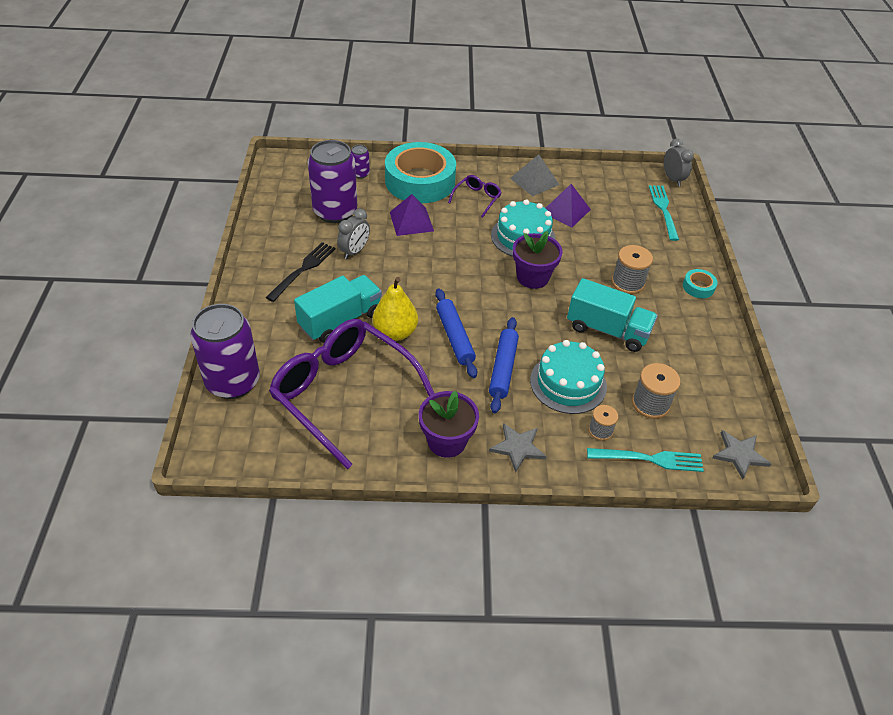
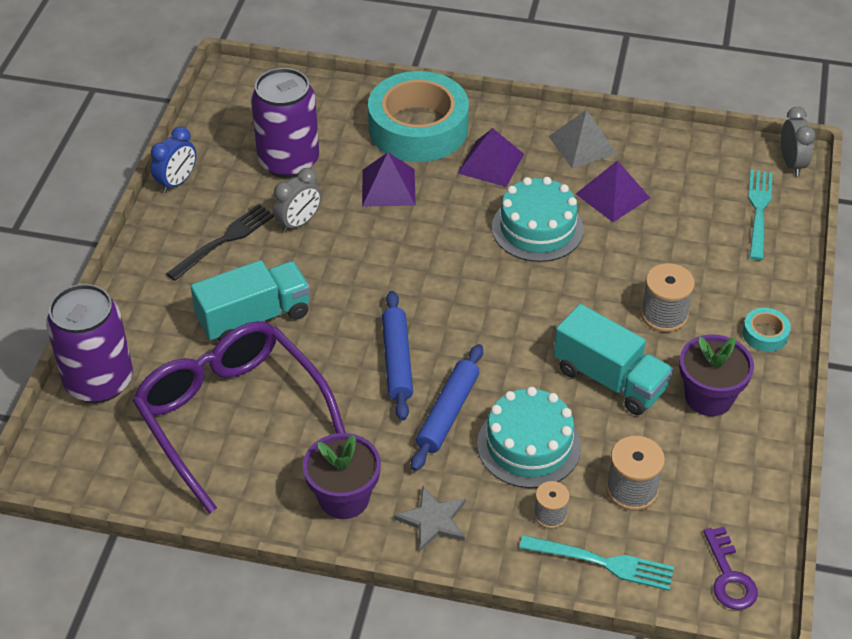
camera: 15 degrees right, 0 degrees up
purple can [351,145,370,179] -> none
yellow pear [373,277,418,341] -> none
purple glasses [448,175,502,218] -> purple pyramid [458,128,524,187]
purple flower pot [513,231,563,289] -> purple flower pot moved to [679,334,754,416]
grey star [712,430,771,479] -> purple key [703,527,758,610]
none -> blue clock [151,126,196,193]

